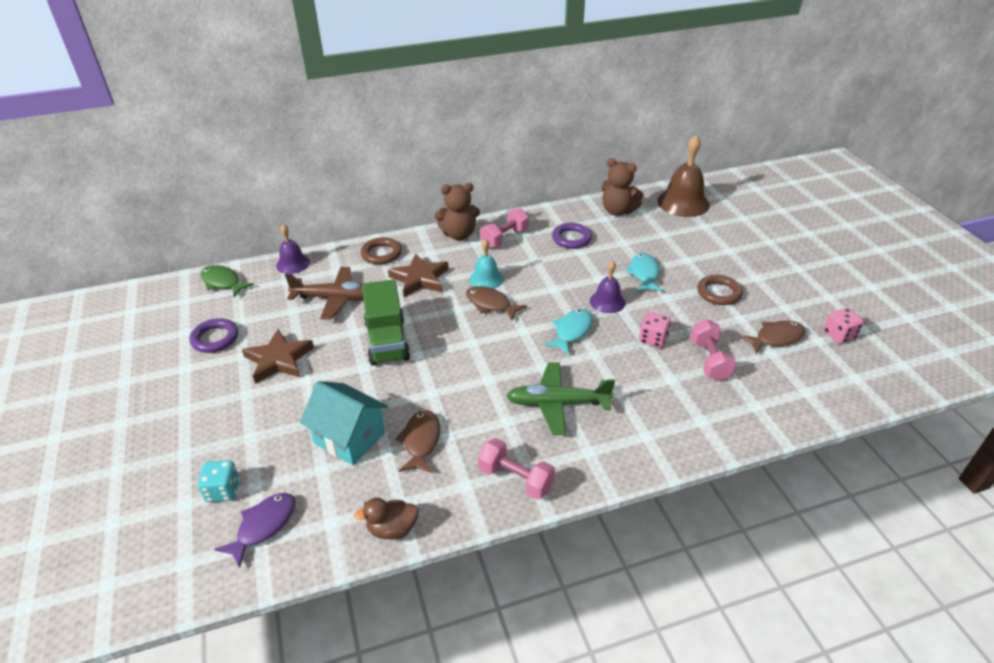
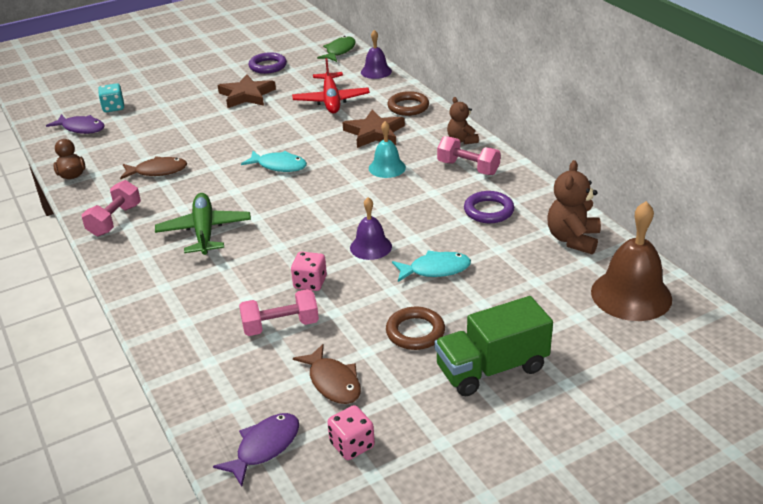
camera: 80 degrees right, 5 degrees down
brown plane [285,267,364,320] -> red plane [292,58,370,113]
turquoise house [300,381,388,465] -> none
green truck [362,279,410,366] -> green truck moved to [434,296,553,396]
brown teddy bear [434,183,480,240] -> brown teddy bear [447,97,479,144], size x0.66
brown fish [466,286,527,320] -> none
turquoise fish [544,309,593,355] -> turquoise fish moved to [241,151,307,172]
none -> purple fish [213,413,299,487]

